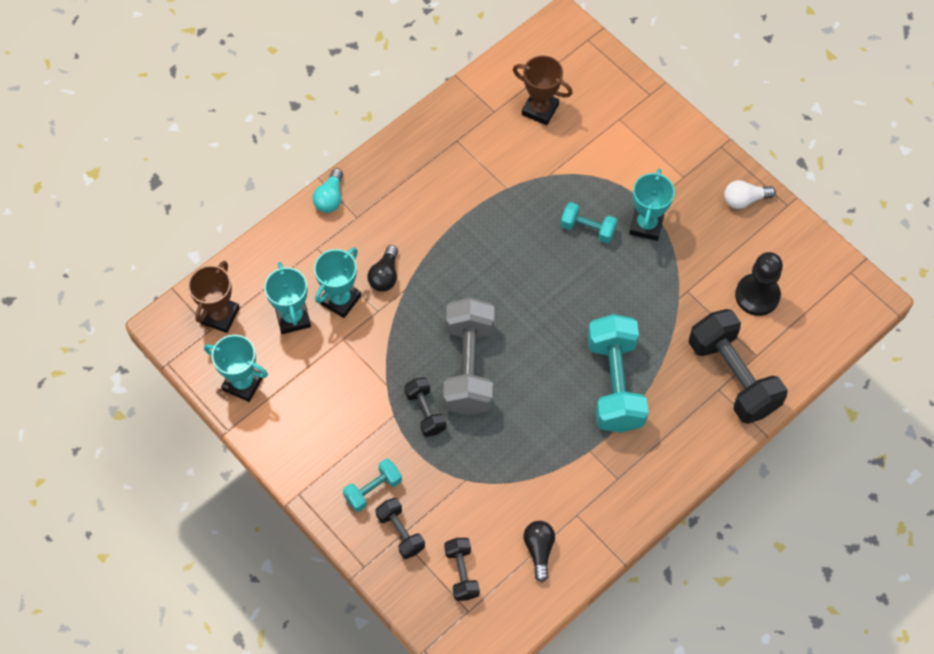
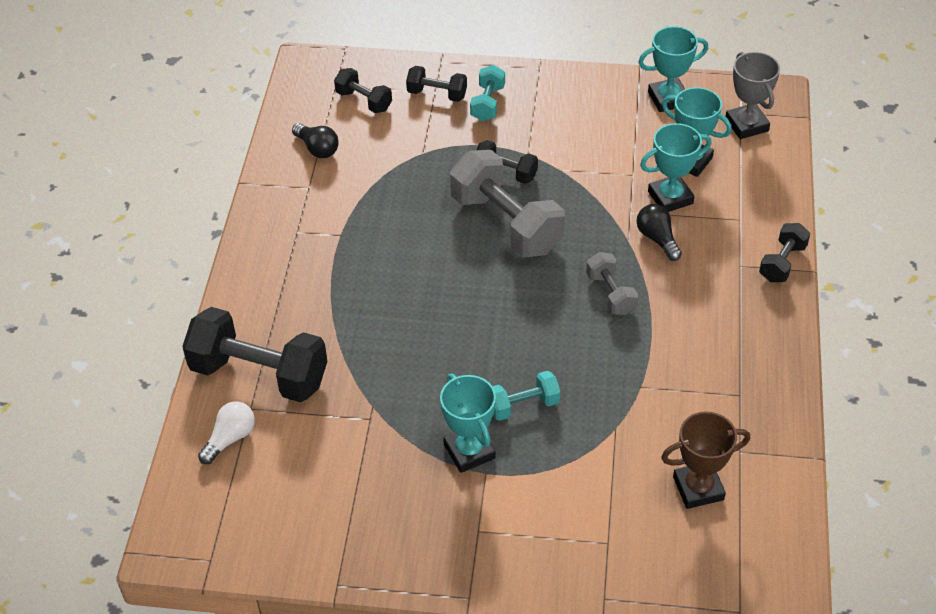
camera: 140 degrees right, 15 degrees down
brown trophy [188,261,240,333] -> grey trophy [726,52,780,139]
turquoise light bulb [313,168,343,213] -> black dumbbell [759,223,810,282]
turquoise trophy [314,248,361,318] -> turquoise trophy turned 75 degrees clockwise [640,123,711,212]
turquoise dumbbell [588,314,648,433] -> none
white light bulb [724,180,776,209] -> white light bulb moved to [198,401,255,464]
black pawn [735,252,783,316] -> none
none -> grey dumbbell [586,252,638,315]

